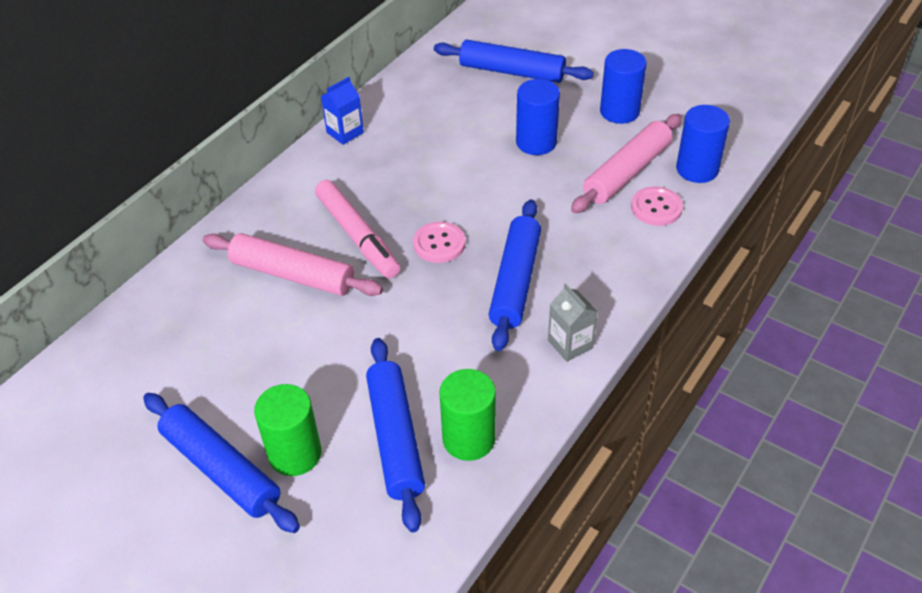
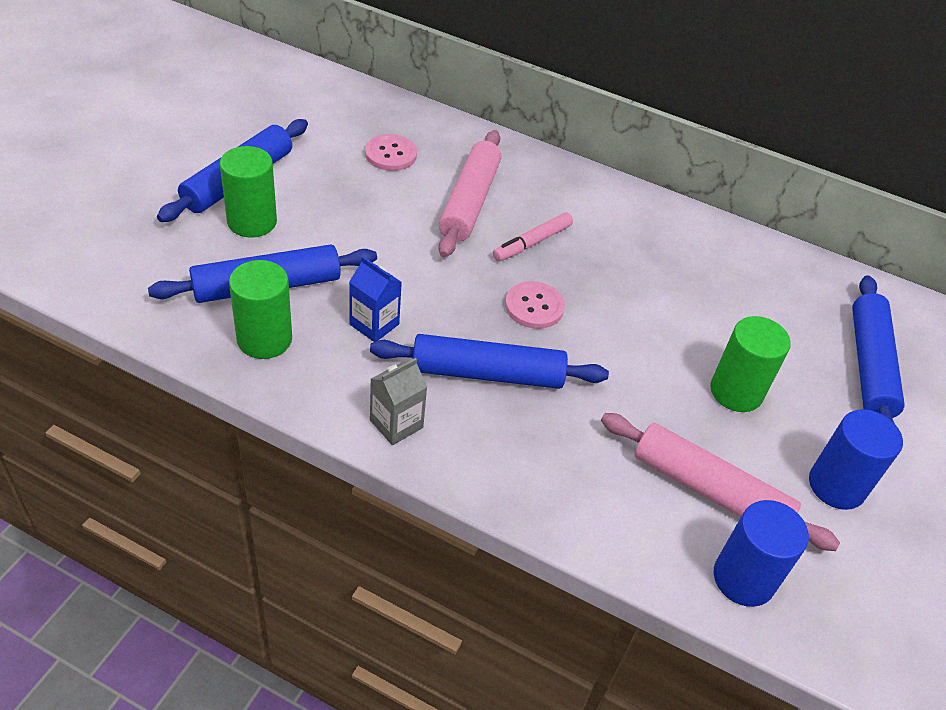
camera: 75 degrees right, 0 degrees up
pink marker [315,180,400,279] -> pink marker [493,213,573,261], size x0.64
blue carton [321,77,364,145] -> blue carton moved to [349,257,402,342]
blue cylinder [516,79,560,155] -> green cylinder [710,316,791,412]
pink button [631,187,683,226] -> pink button moved to [365,134,417,171]

